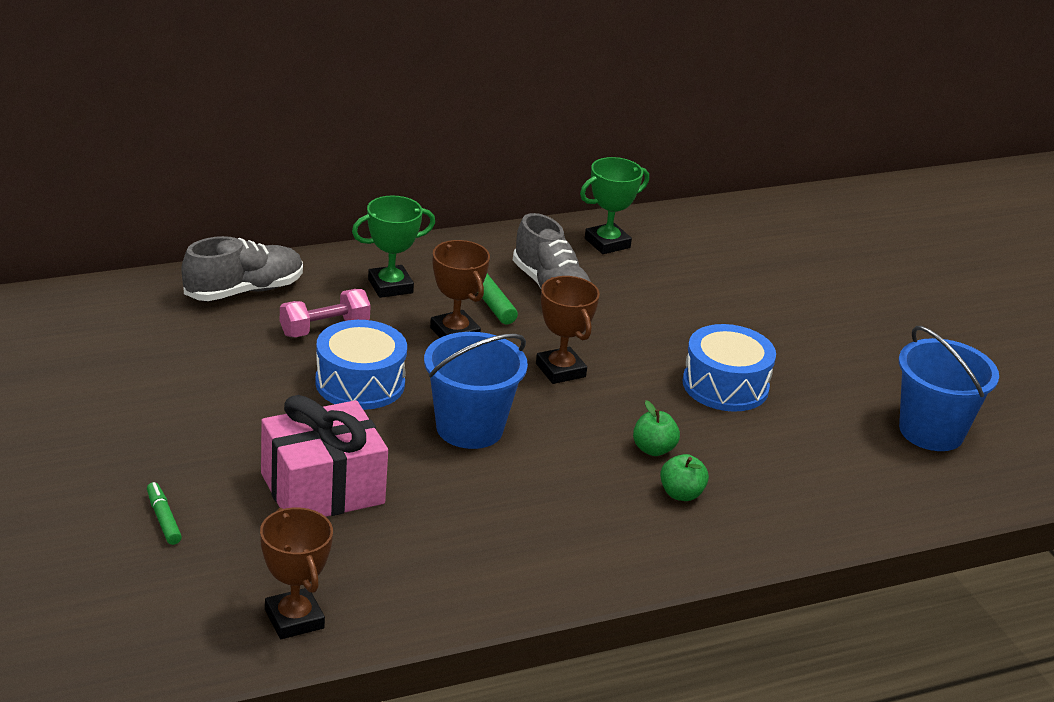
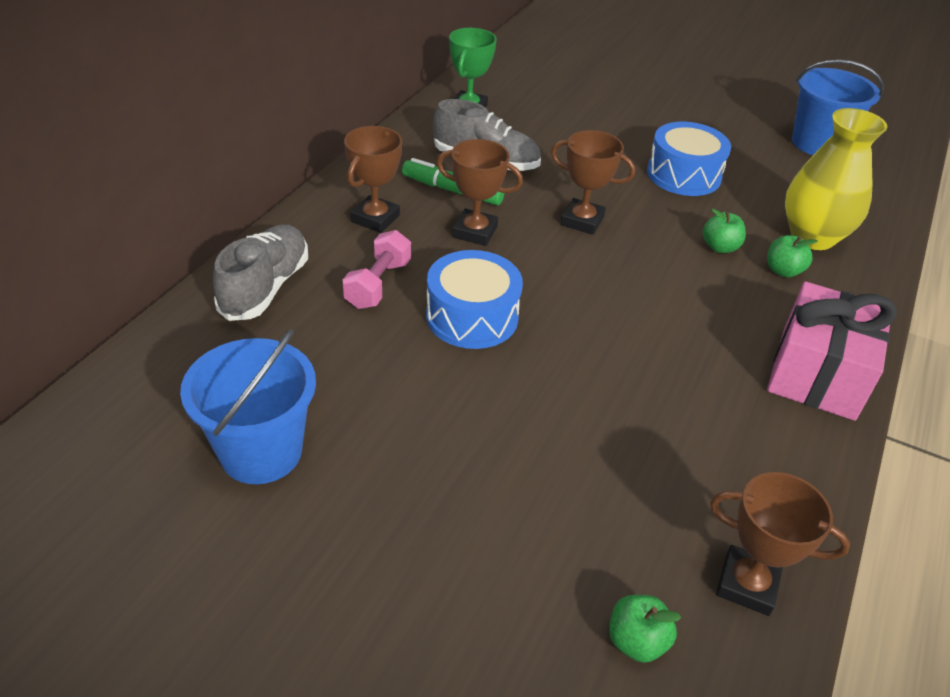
camera: 40 degrees left, 10 degrees up
green marker [147,482,182,545] -> none
pink gift [261,395,388,517] -> pink gift moved to [767,282,897,421]
green trophy [352,195,435,298] -> brown trophy [344,126,402,233]
blue bucket [424,332,528,449] -> blue bucket moved to [180,329,316,484]
none -> green apple [609,595,681,663]
none -> yellow vase [785,108,888,250]

